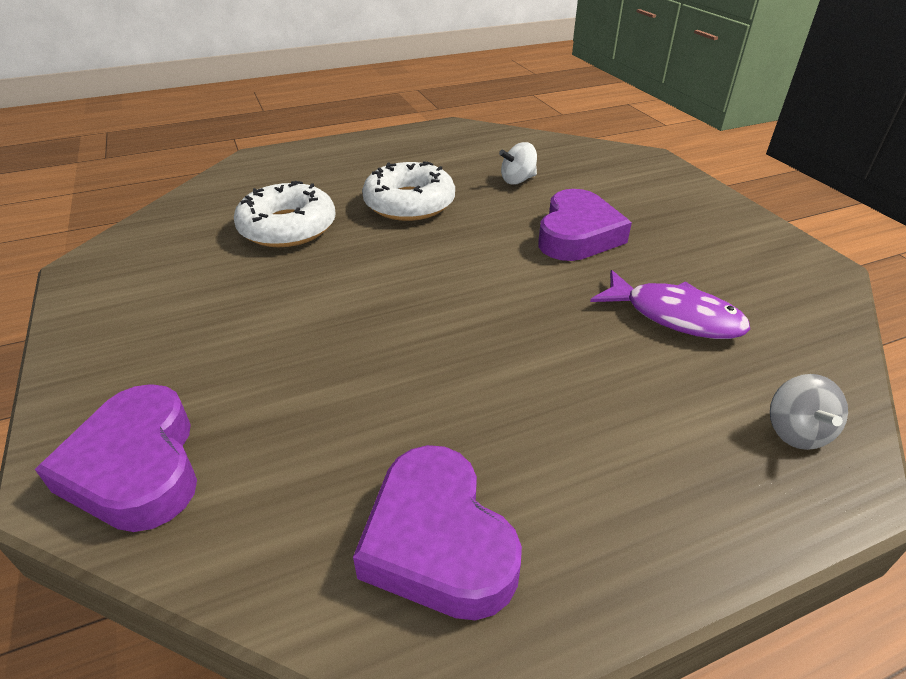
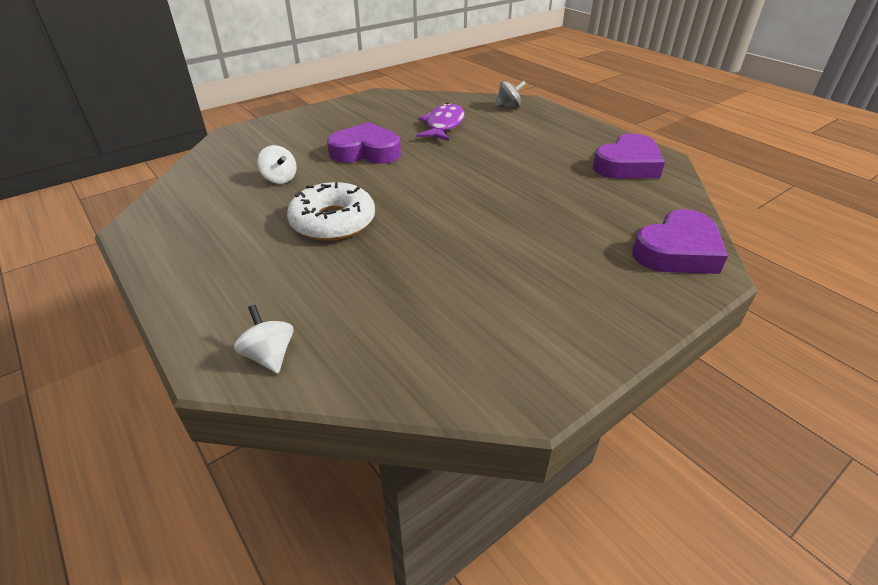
camera: 105 degrees left, 0 degrees up
white donut [234,181,336,247] -> none
none -> white spinning top [234,305,293,374]

